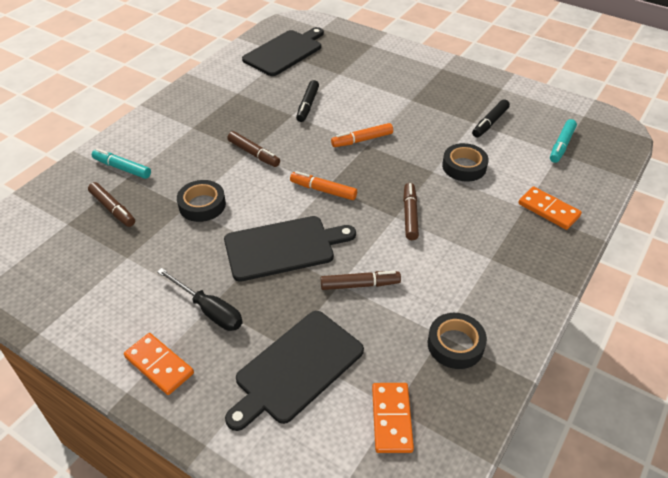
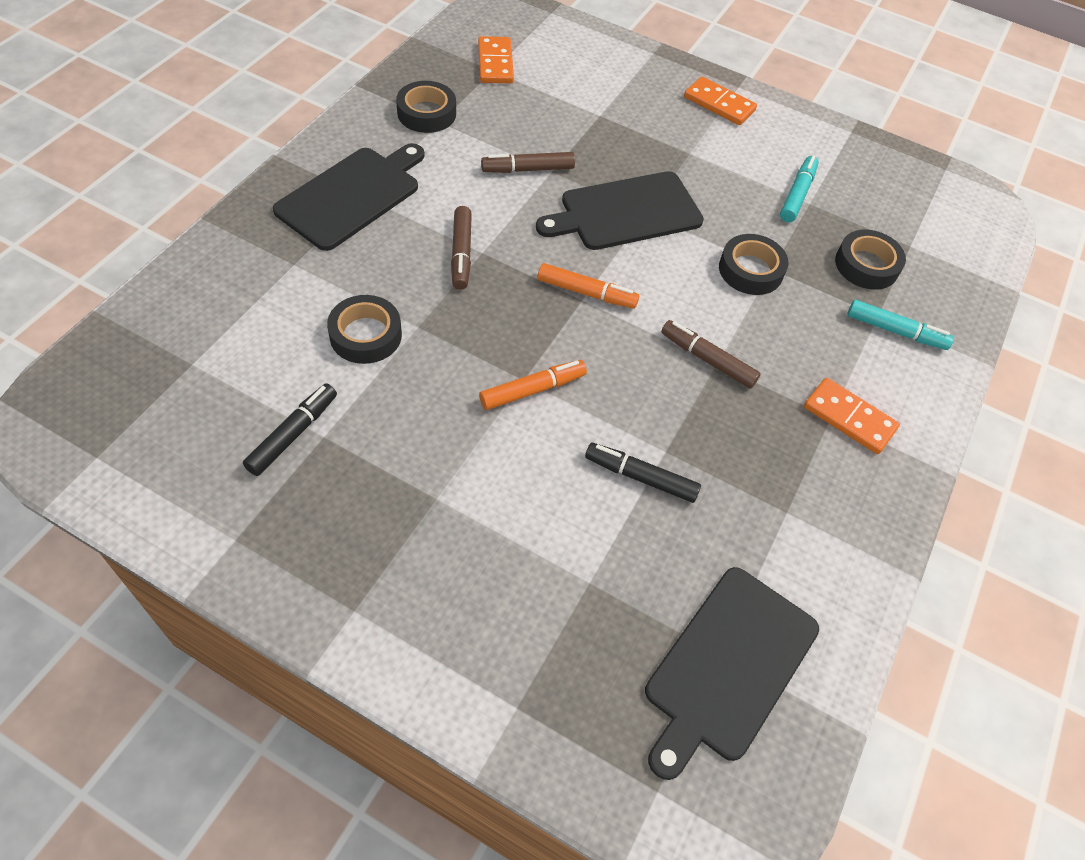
camera: 170 degrees right, 10 degrees up
brown marker [88,182,135,227] -> black tape [835,230,906,290]
black screwdriver [157,268,243,331] -> none
black cutting board [225,311,364,431] -> black cutting board moved to [273,143,425,251]
black marker [296,80,319,122] -> black marker turned 75 degrees counterclockwise [585,443,701,503]
orange domino [518,187,582,230] -> orange domino moved to [804,378,900,454]
turquoise marker [550,119,577,163] -> turquoise marker moved to [780,156,819,222]

